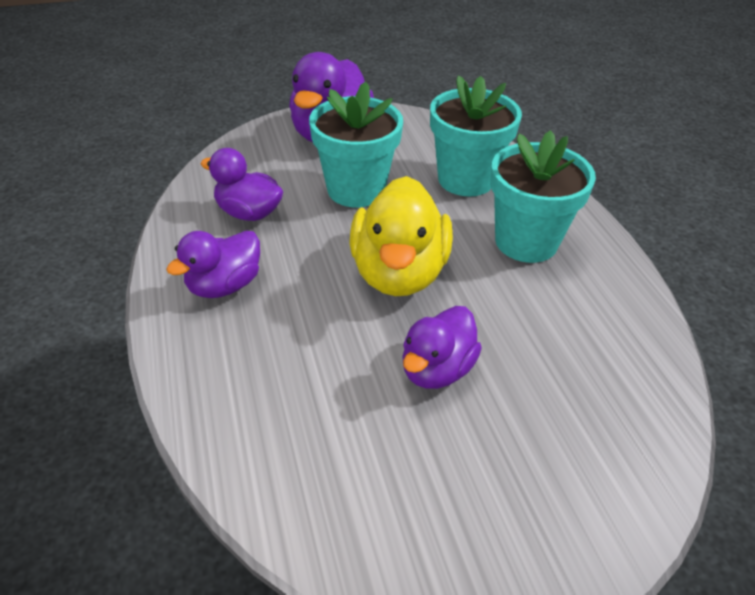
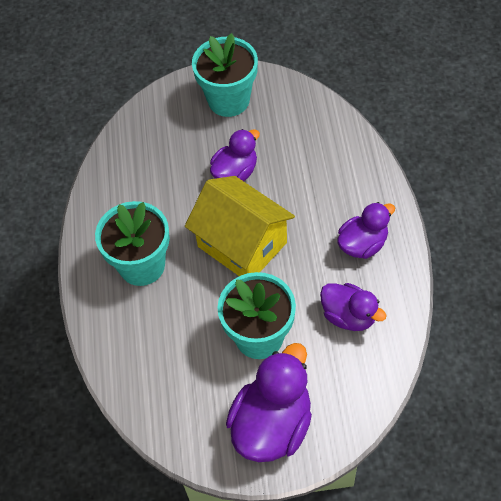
camera: 165 degrees left, 15 degrees up
yellow duck [349,176,453,296] -> yellow house [185,176,295,276]
turquoise flower pot [430,75,522,197] -> turquoise flower pot moved to [192,33,258,117]

